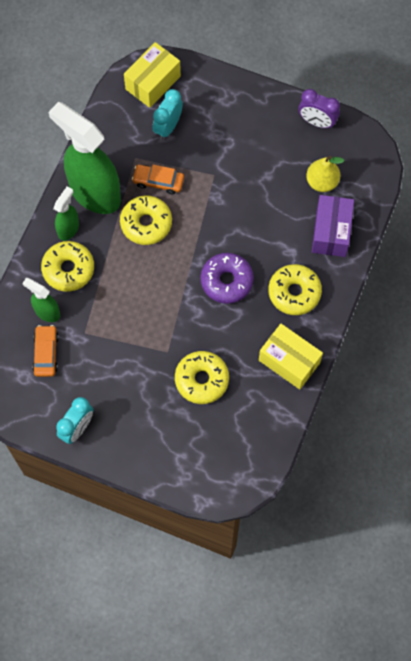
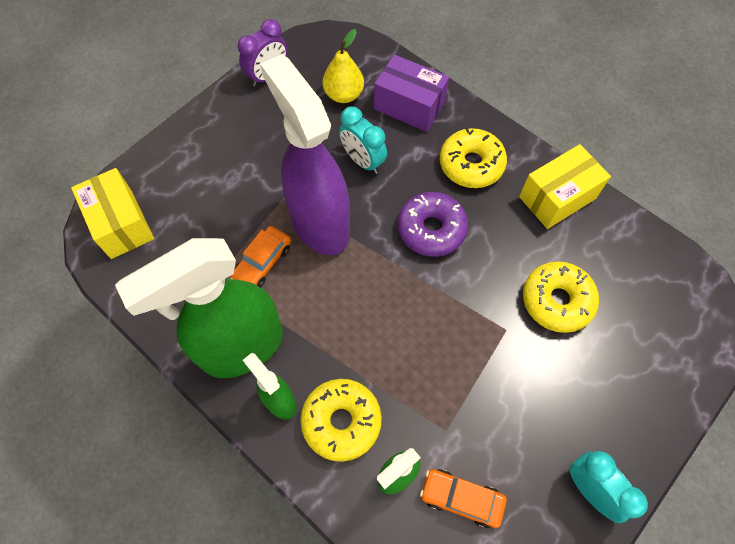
camera: 70 degrees left, 5 degrees down
yellow donut [120,195,172,245] -> none
turquoise clock [153,89,183,140] -> turquoise clock moved to [339,107,387,174]
none -> purple spray bottle [260,54,350,255]

